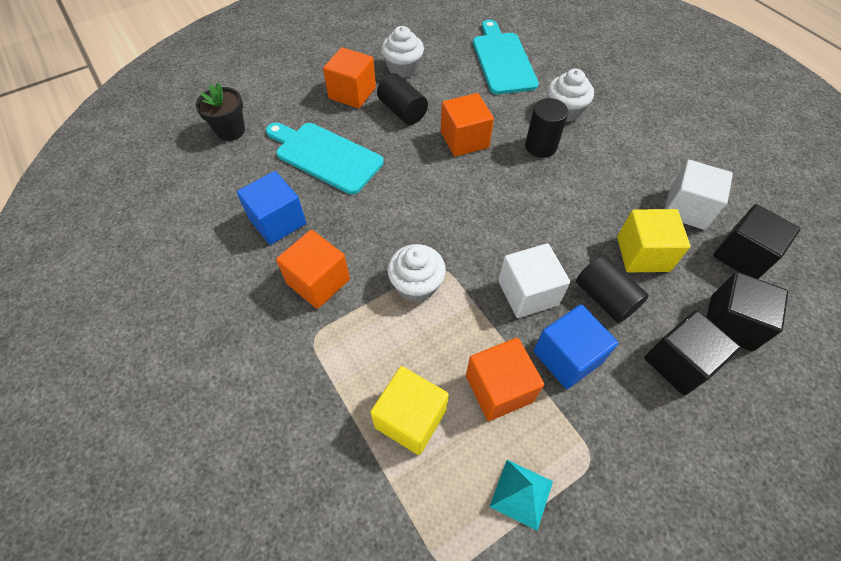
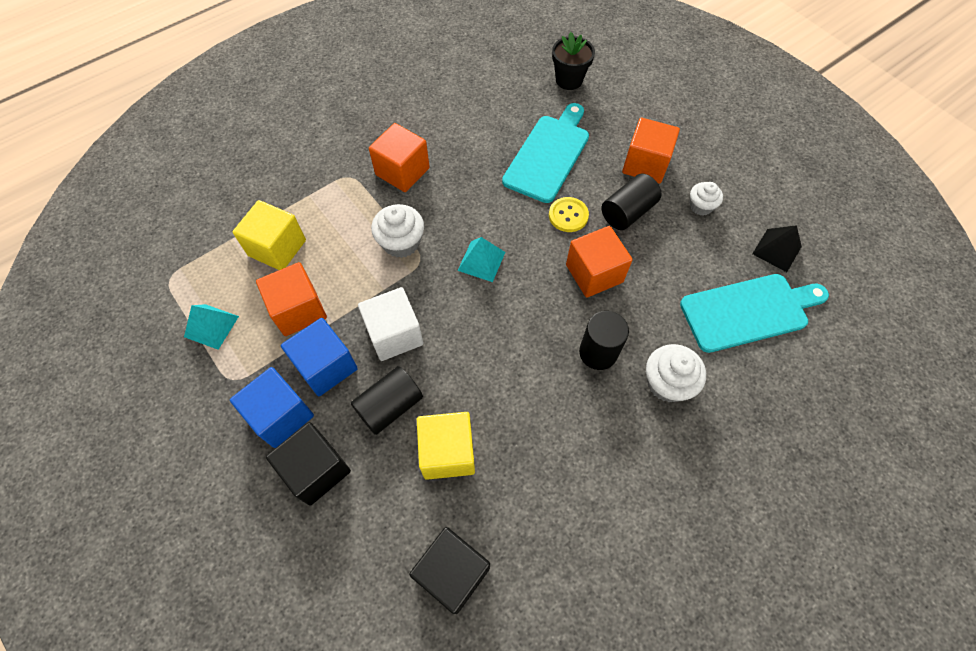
camera: 85 degrees right, 5 degrees up
blue cube [237,171,306,245] -> blue cube moved to [230,367,314,448]
white cupcake [381,26,424,78] -> white cupcake [690,182,723,216], size x0.65
white cube [665,160,733,230] -> none
black cube [707,272,788,351] -> none
none -> turquoise pyramid [458,237,505,282]
none -> yellow button [549,197,589,232]
none -> black pyramid [752,225,802,272]

